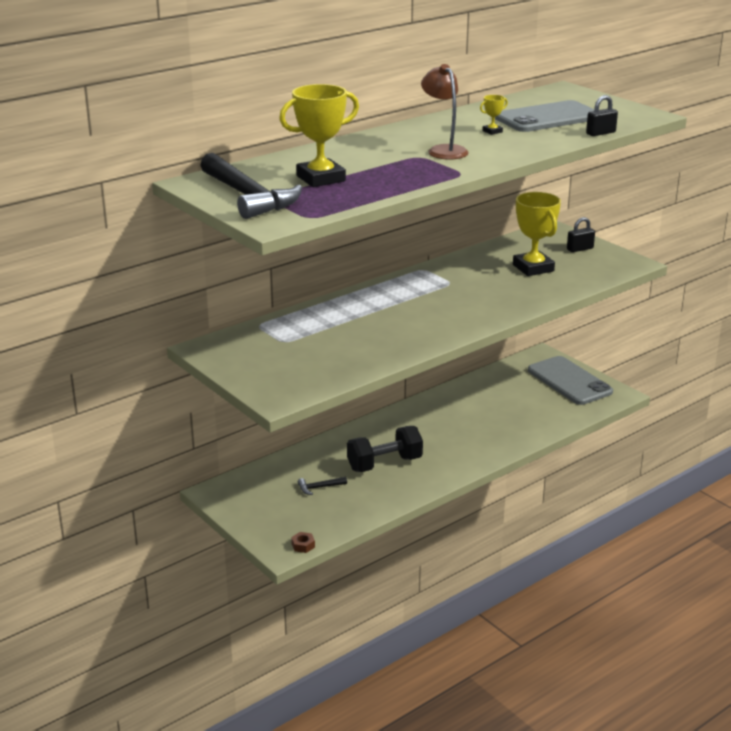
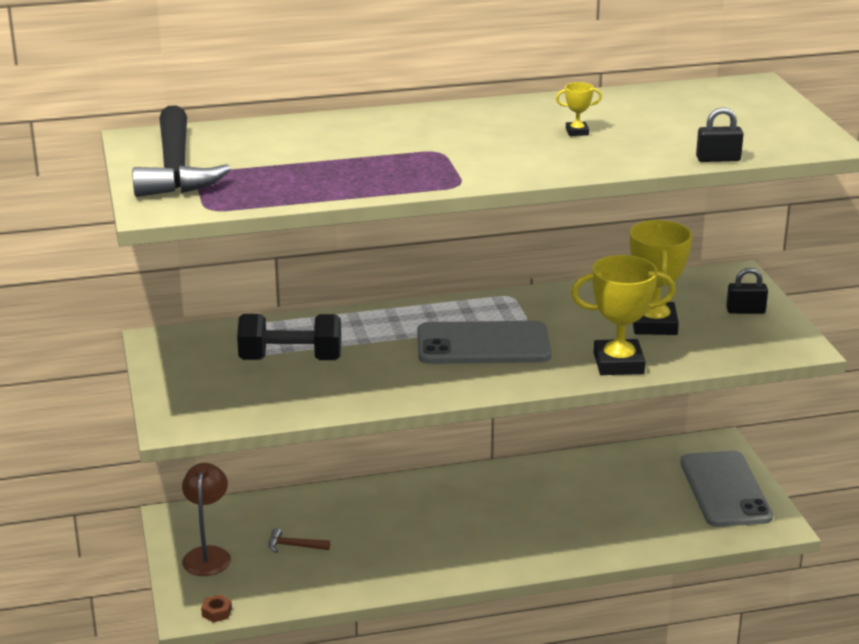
camera: 25 degrees right, 0 degrees up
yellow trophy [279,84,359,187] -> yellow trophy moved to [571,255,676,375]
black hammer [298,477,347,495] -> brown hammer [269,528,330,553]
black dumbbell [347,426,423,472] -> black dumbbell moved to [237,314,341,360]
brown lamp [421,64,469,160] -> brown lamp moved to [182,463,231,576]
grey phone [495,100,594,132] -> grey phone moved to [417,321,552,364]

